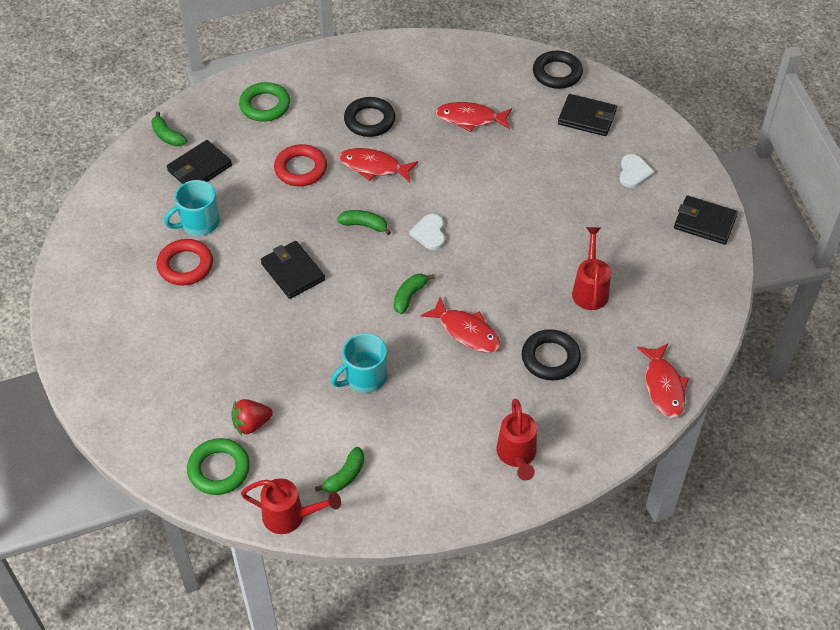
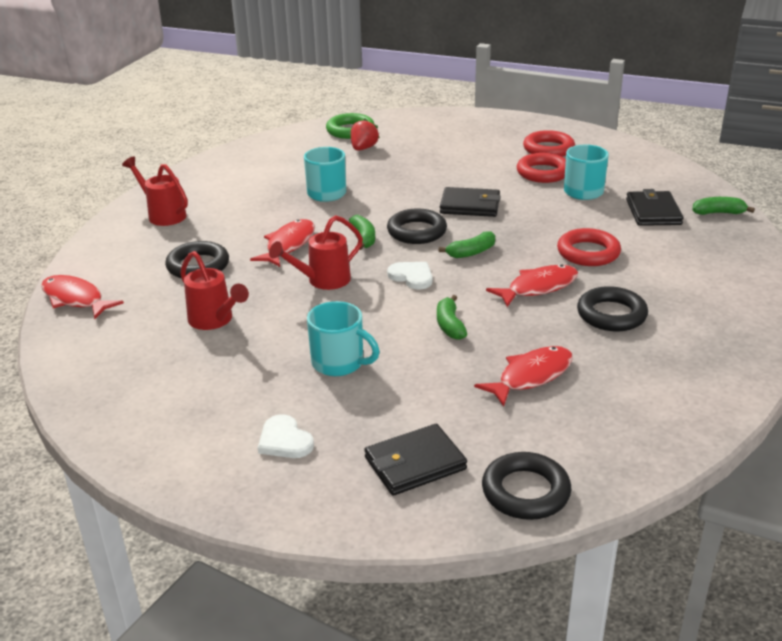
camera: 135 degrees right, 20 degrees down
green ring [239,82,290,122] -> none
red watering can [241,478,341,534] -> red watering can moved to [269,215,363,290]
green banana [315,447,364,493] -> green banana moved to [437,295,467,340]
red fish [421,297,501,353] -> red fish turned 120 degrees clockwise [250,219,315,267]
black wallet [674,196,738,245] -> none
none -> turquoise mug [307,301,380,376]
none -> black ring [387,209,447,244]
none -> red ring [523,130,575,157]

